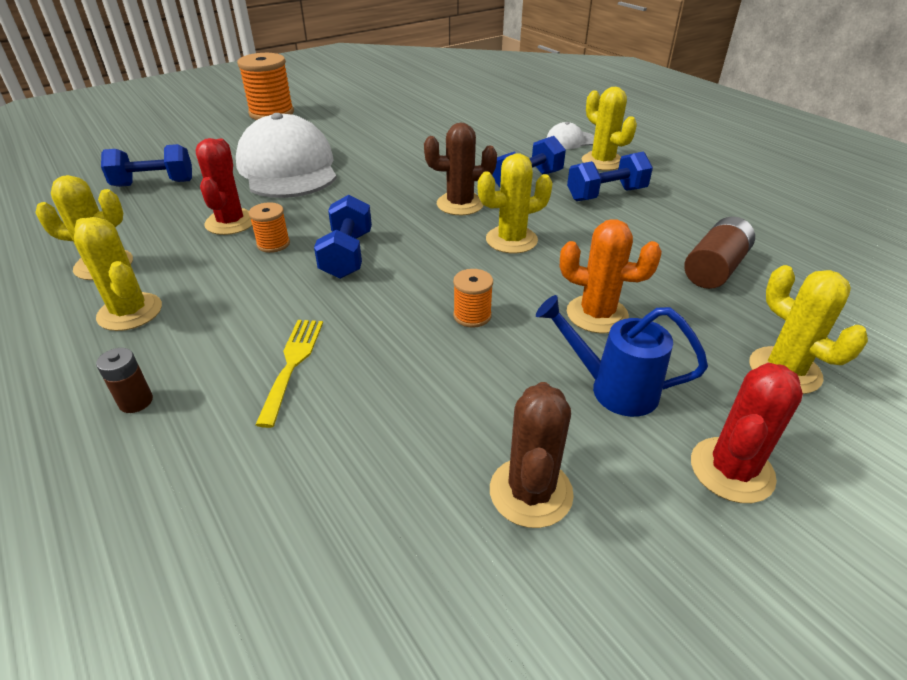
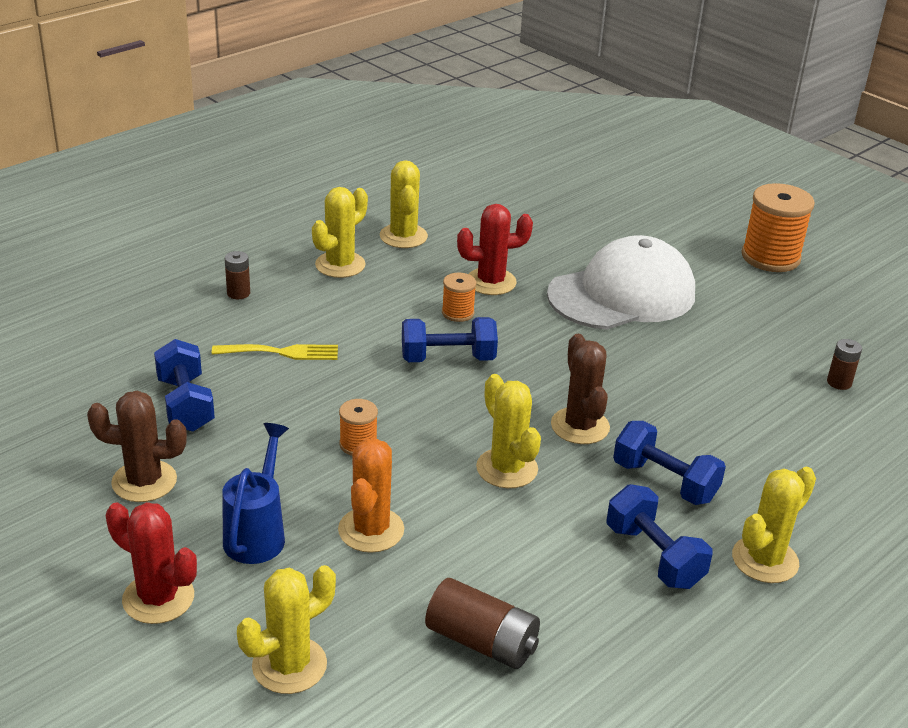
camera: 80 degrees right, 5 degrees down
blue dumbbell [101,144,192,187] -> blue dumbbell moved to [154,339,215,432]
white cap [547,122,594,149] -> none
none -> brown battery [827,339,862,390]

